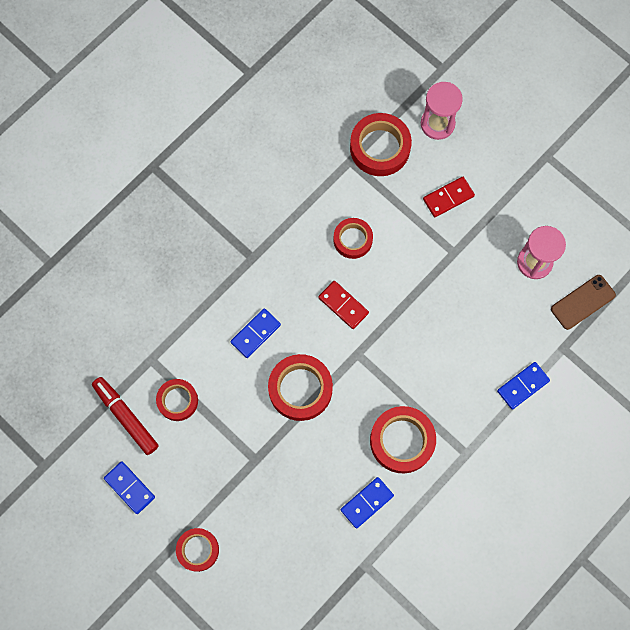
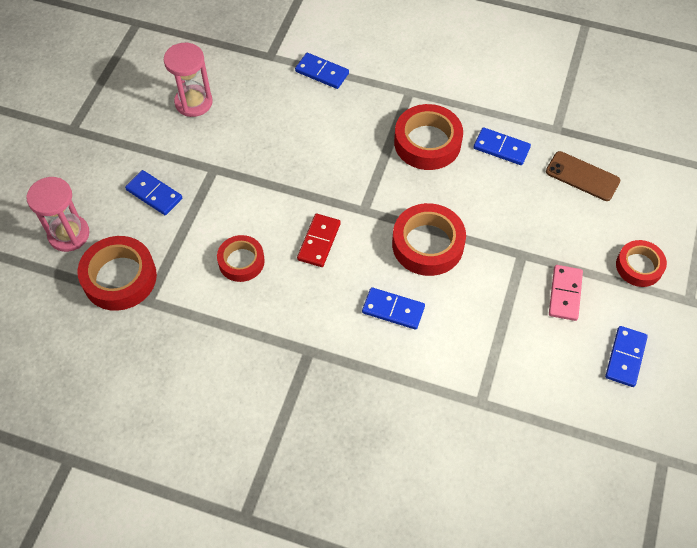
camera: 115 degrees left, 15 degrees down
red marker [92,377,159,455] -> none
red tape [156,379,198,421] -> none
red domino [423,177,475,217] -> blue domino [125,170,182,215]
brown phone [551,275,616,330] -> brown phone moved to [546,151,621,201]
none -> pink domino [549,265,583,321]

